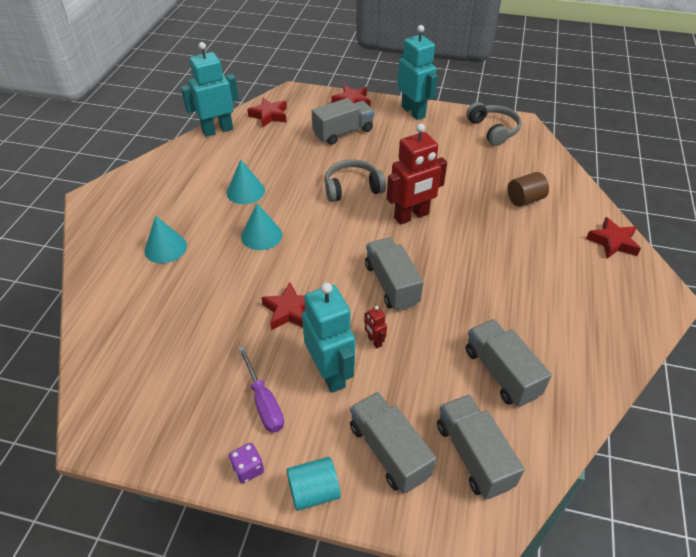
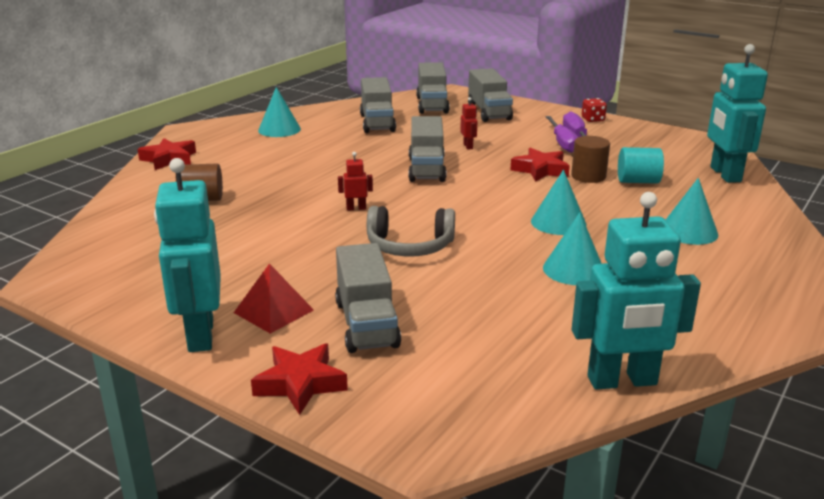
camera: 160 degrees left, 20 degrees down
purple dice [229,443,264,484] -> red dice [582,98,607,122]
red star [247,98,287,128] -> none
turquoise cylinder [287,457,341,511] -> turquoise cylinder moved to [618,147,664,184]
turquoise robot [302,282,355,393] -> turquoise robot moved to [707,44,768,183]
grey truck [312,98,374,145] -> grey truck turned 90 degrees counterclockwise [335,243,401,353]
red robot [387,123,447,225] -> red robot [338,152,373,211], size x0.42
grey headphones [466,102,522,146] -> none
none -> red pyramid [234,263,314,334]
none -> turquoise cone [258,87,301,137]
none -> purple screwdriver [545,116,578,153]
none -> brown cylinder [571,136,610,183]

